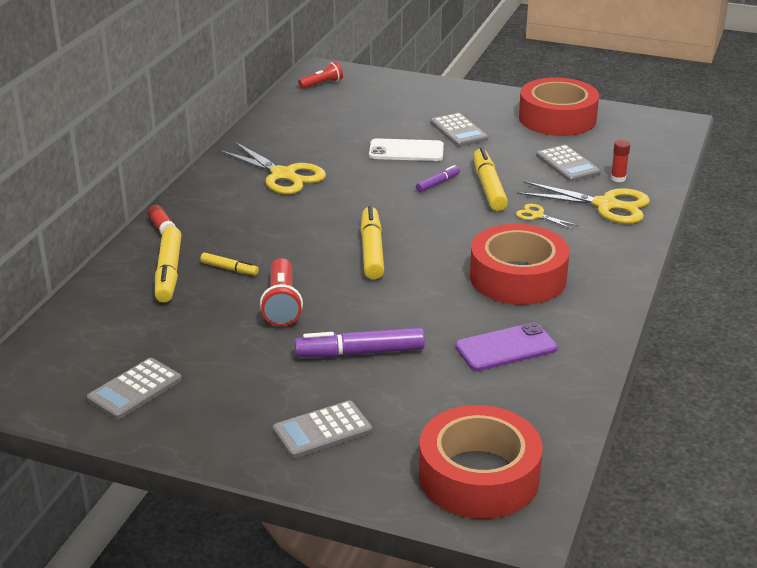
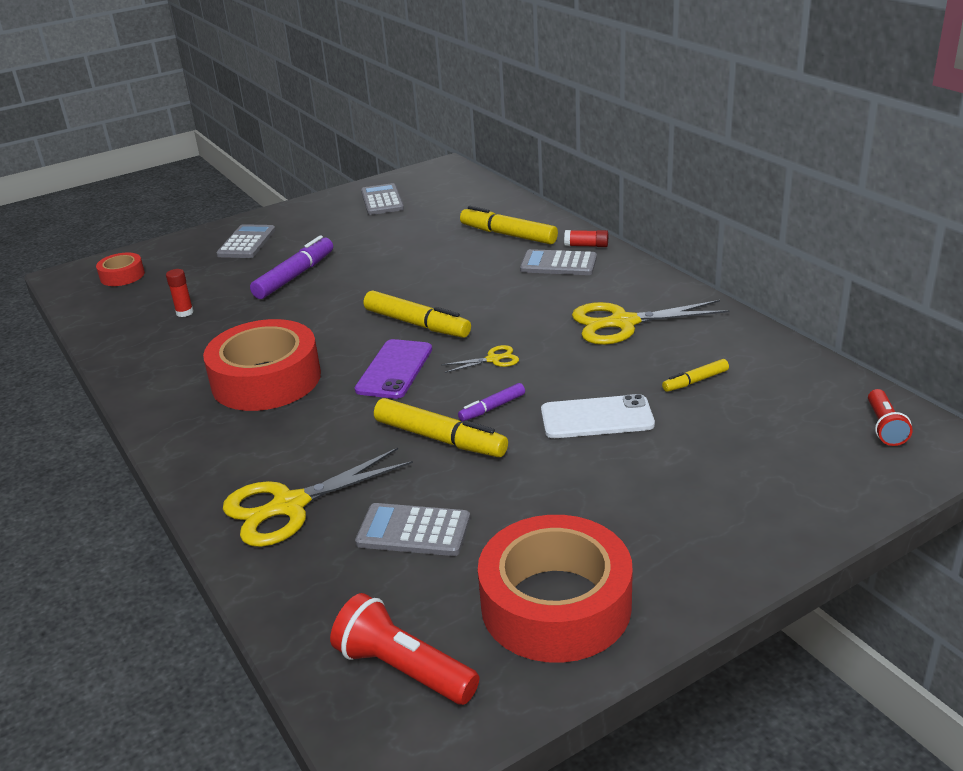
camera: 130 degrees right, 0 degrees up
yellow marker [200,252,259,275] -> yellow marker moved to [662,359,729,392]
red flashlight [260,258,303,326] -> red flashlight moved to [330,593,480,705]
white phone [369,138,444,161] -> white phone turned 45 degrees clockwise [541,394,655,438]
purple marker [416,165,460,192] -> purple marker turned 60 degrees clockwise [458,383,525,422]
red tape [419,405,543,519] -> red tape [96,253,145,286], size x0.48
grey calculator [430,113,488,147] -> grey calculator moved to [520,249,597,275]
purple phone [455,322,558,371] -> purple phone moved to [355,339,432,399]
yellow scissors [516,204,578,229] -> yellow scissors moved to [442,345,519,373]
red glue stick [611,140,630,182] -> red glue stick moved to [166,269,194,317]

